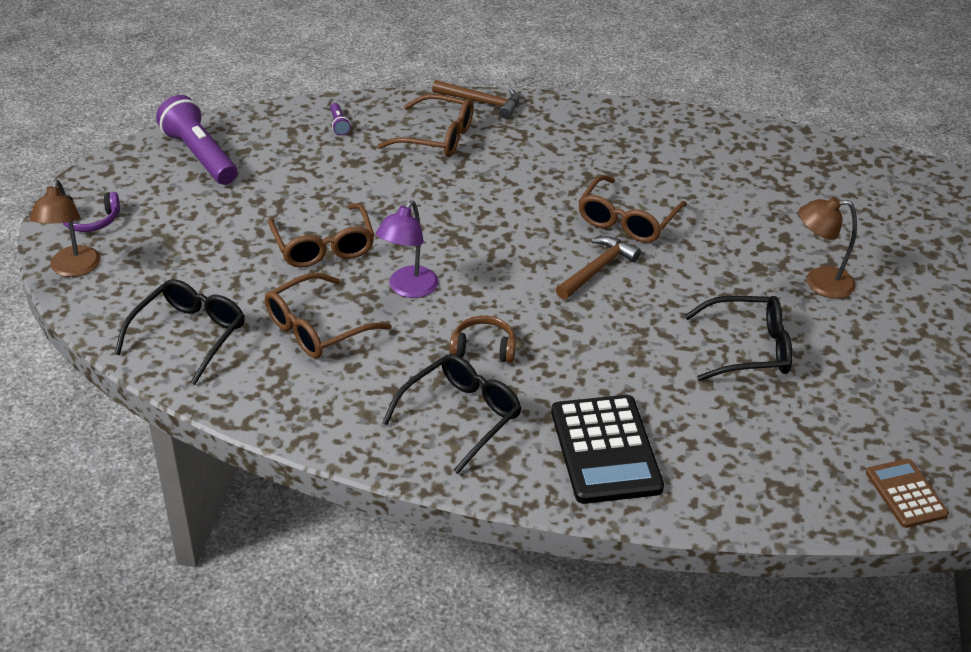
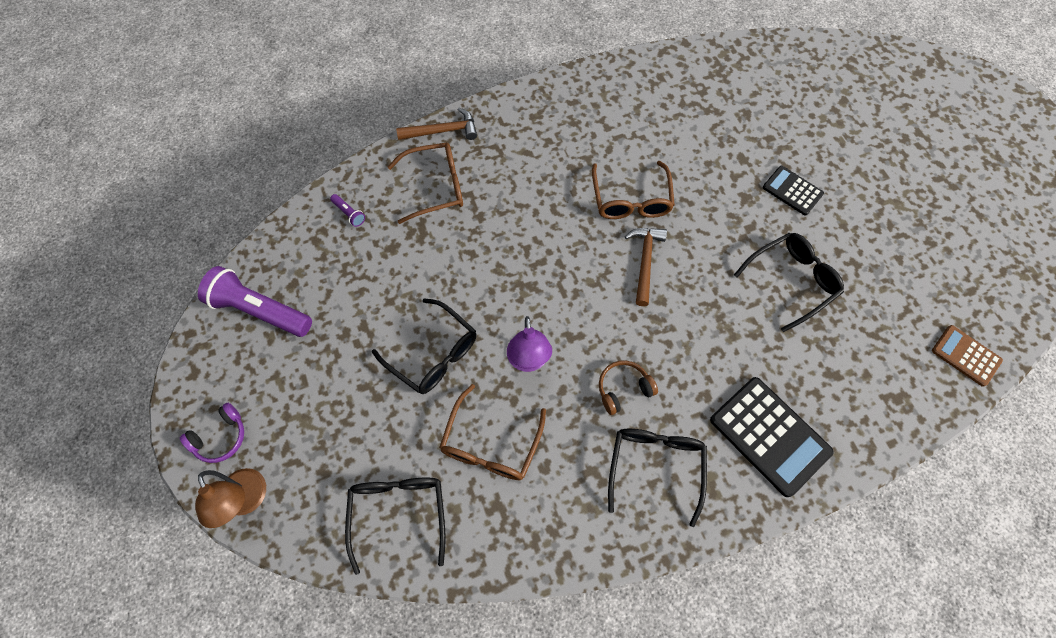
camera: 30 degrees left, 25 degrees up
brown glasses [268,203,374,268] -> black glasses [372,298,477,394]
brown lamp [799,197,857,298] -> black calculator [763,166,824,215]

